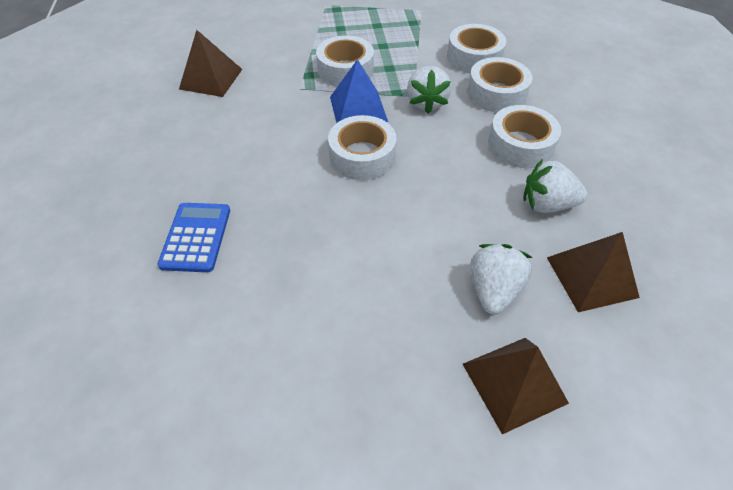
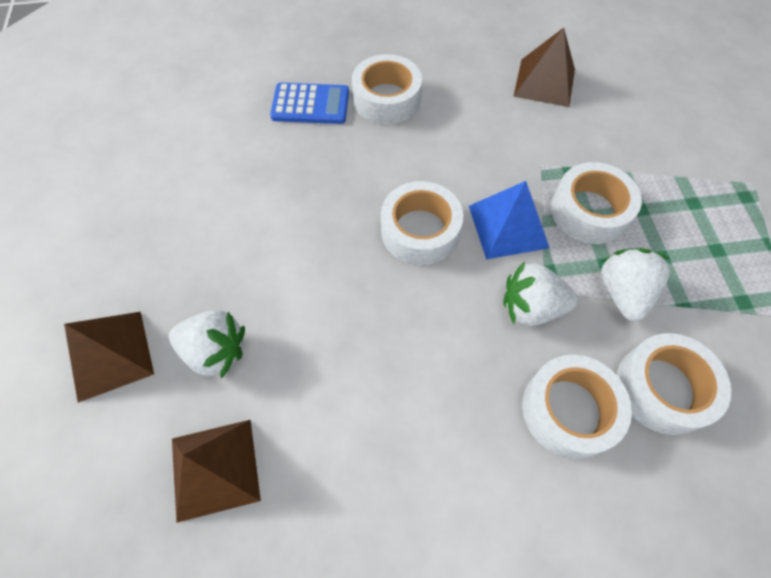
camera: 90 degrees right, 10 degrees up
white tape [488,105,561,168] -> white tape moved to [352,54,422,125]
white strawberry [523,160,588,213] -> white strawberry moved to [601,248,670,322]

